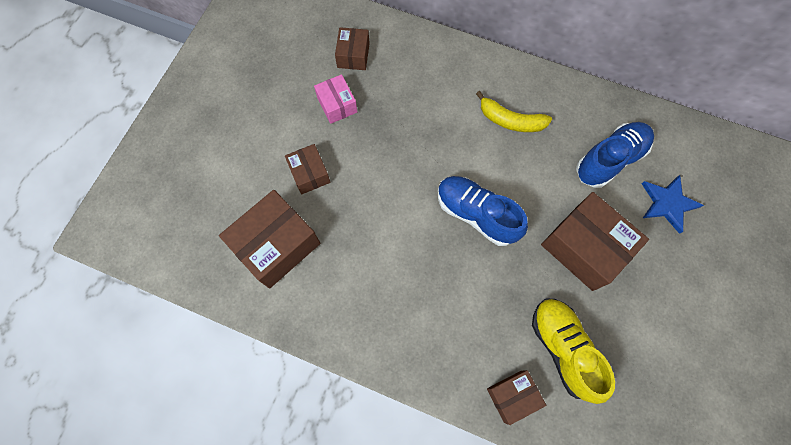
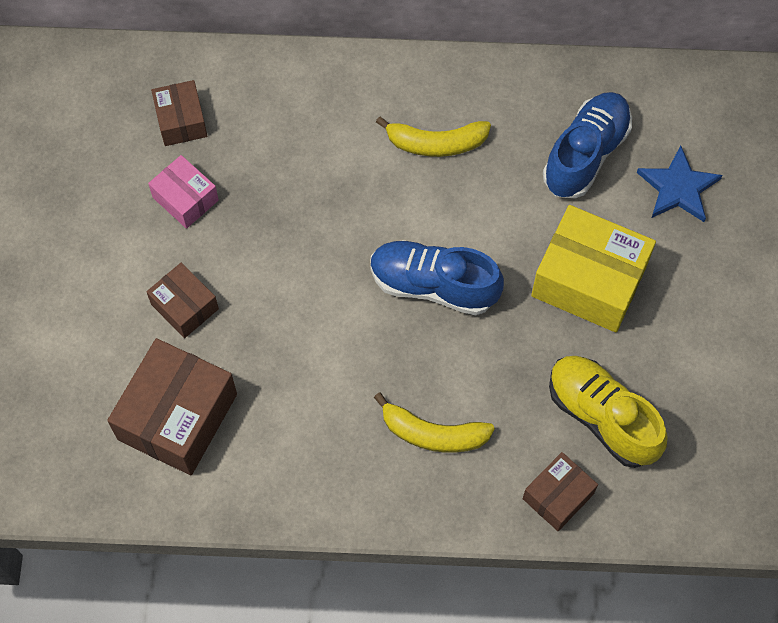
camera: 20 degrees left, 5 degrees down
brown box [541,192,649,291] -> yellow box [531,205,656,332]
none -> yellow banana [374,393,495,453]

